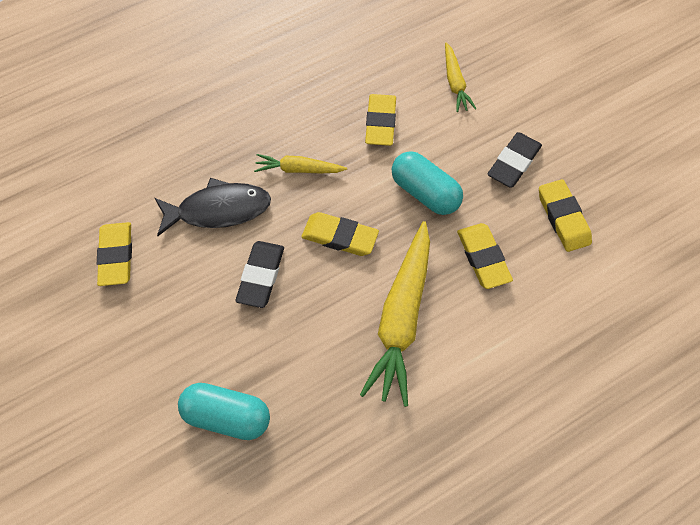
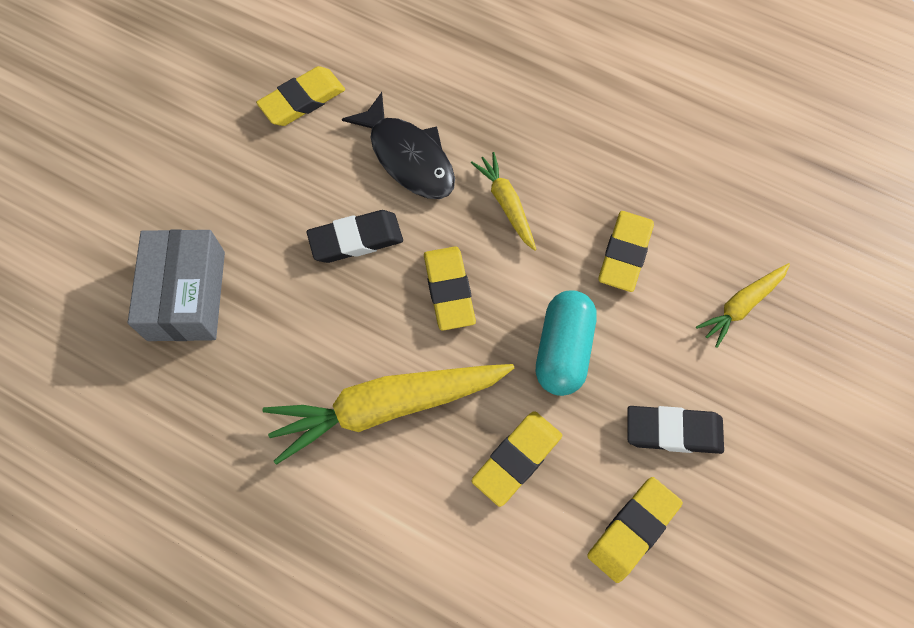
camera: 60 degrees right, 5 degrees up
turquoise capsule [178,383,270,440] -> grey box [128,229,225,341]
yellow eraser [365,94,396,146] -> yellow eraser turned 45 degrees counterclockwise [598,211,654,292]

